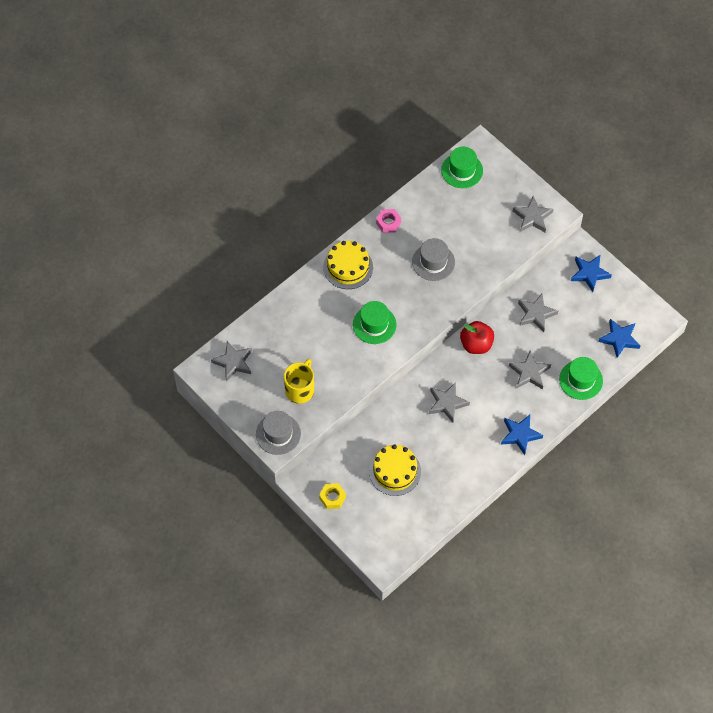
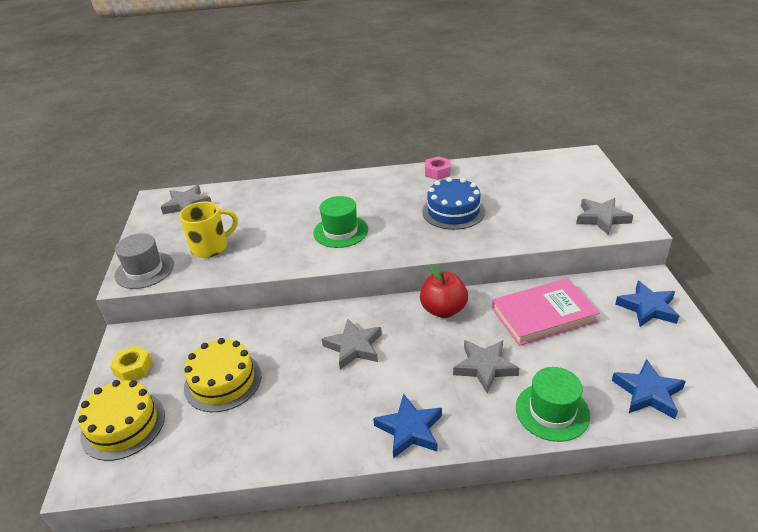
camera: 40 degrees right, 25 degrees down
yellow cake [323,241,373,289] -> yellow cake moved to [78,380,165,461]
grey hat [412,238,455,281] -> blue cake [422,177,485,230]
green hat [441,147,483,188] -> none
grey star [518,294,558,332] -> pink book [492,278,600,346]

